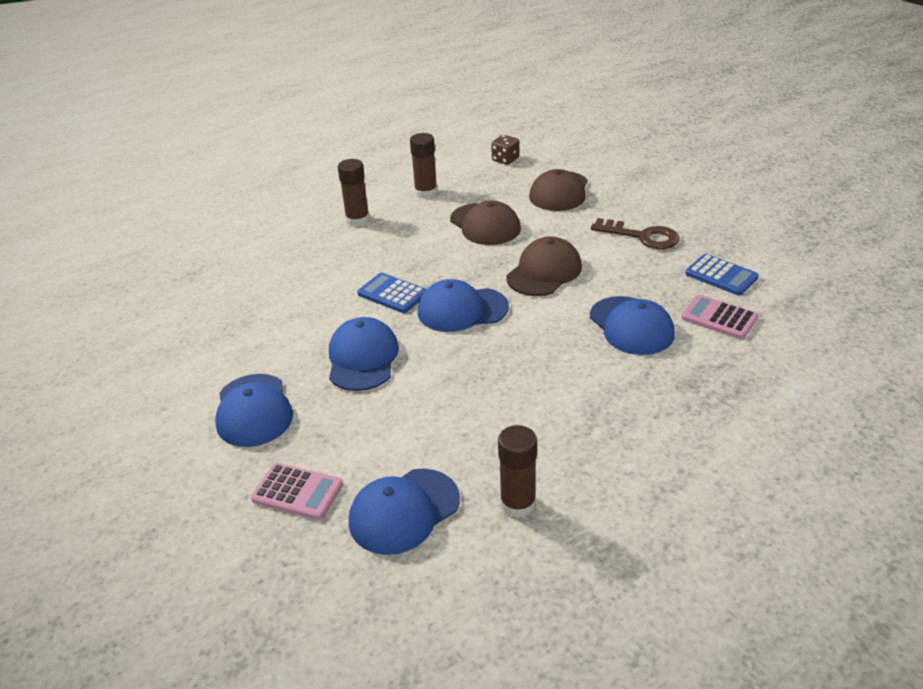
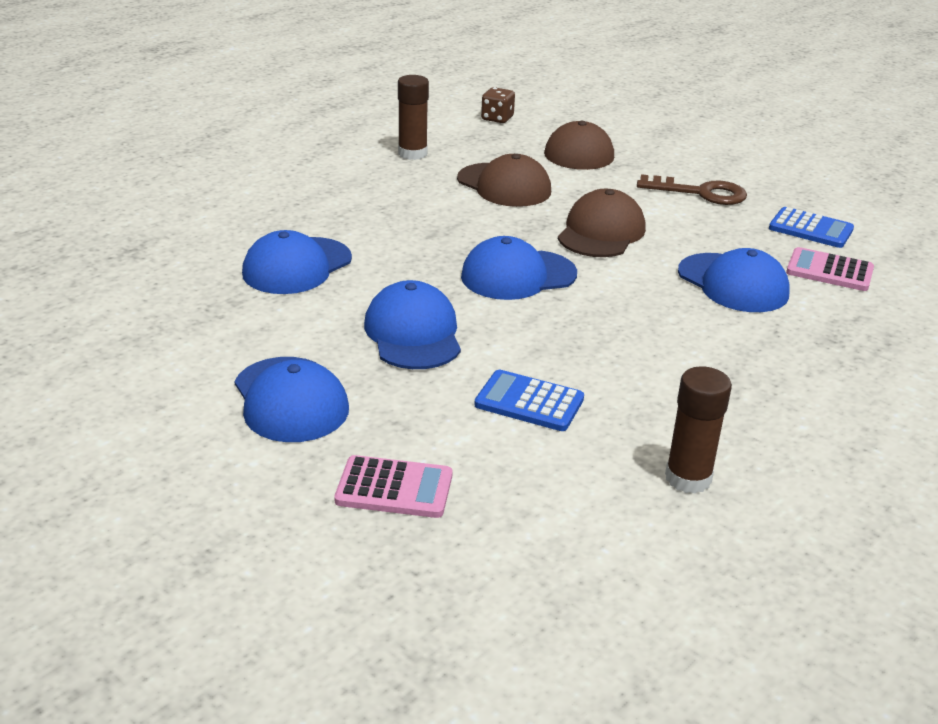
camera: 15 degrees left, 5 degrees down
brown glue stick [338,159,370,226] -> none
blue cap [349,468,460,555] -> blue cap moved to [242,230,352,294]
blue calculator [357,273,427,313] -> blue calculator moved to [474,370,584,431]

